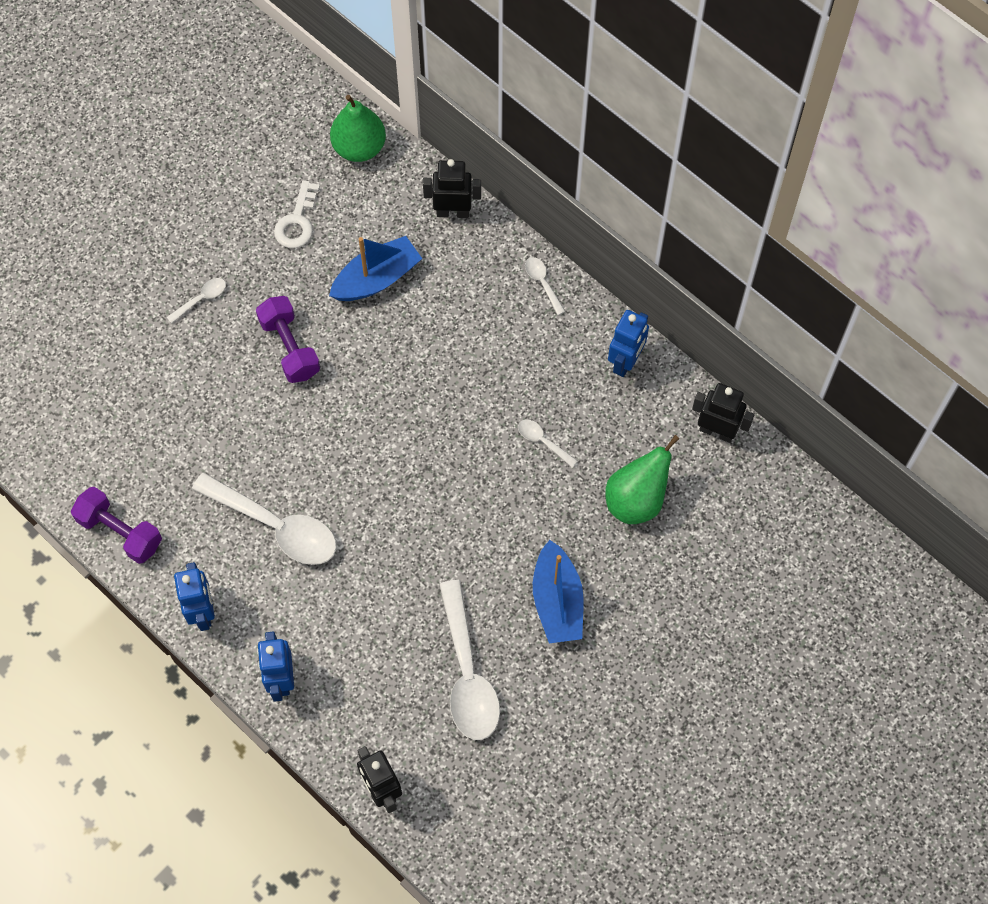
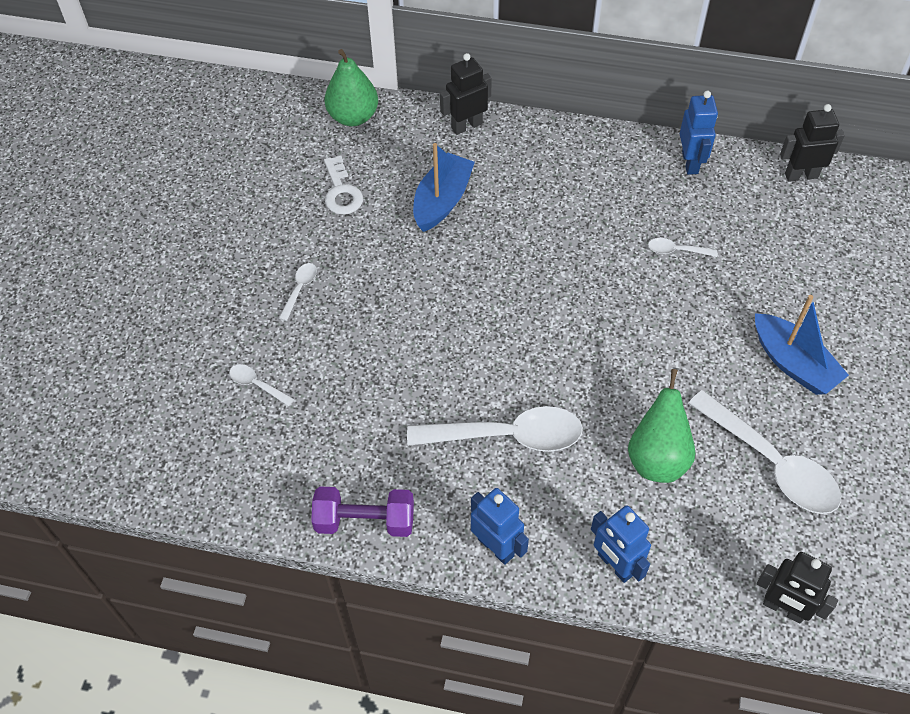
camera: 30 degrees left, 10 degrees down
purple dumbbell [256,296,320,383] -> none
white spoon [525,257,565,315] -> white spoon moved to [229,364,294,406]
green pear [605,435,679,524] -> green pear moved to [628,369,695,483]

